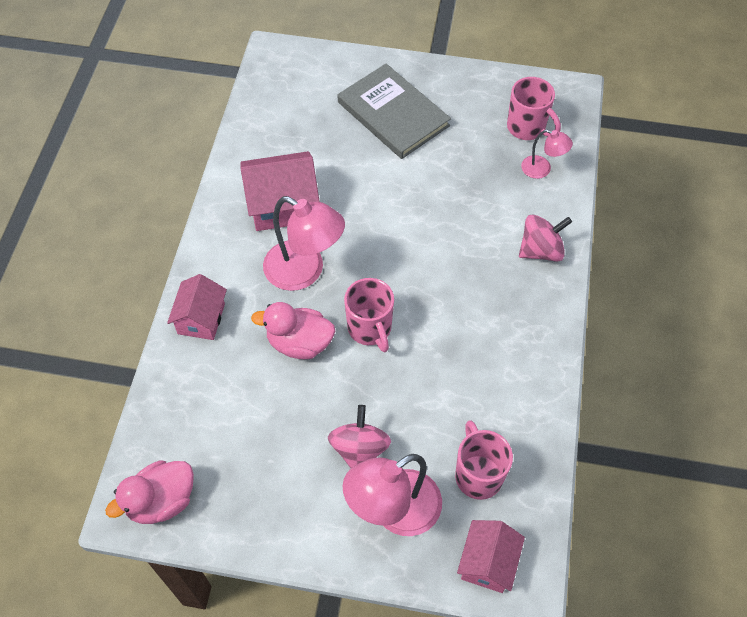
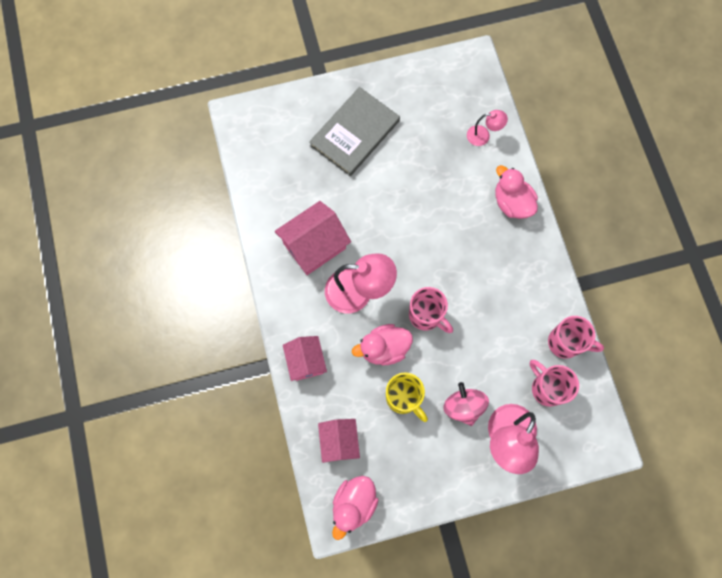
camera: 25 degrees left, 15 degrees up
grey book [338,64,451,159] -> grey book turned 75 degrees counterclockwise [309,87,400,176]
pink house [457,520,525,593] -> pink house moved to [318,419,360,463]
pink mug [507,77,561,140] -> pink mug moved to [548,316,604,359]
pink spinning top [519,215,572,262] -> pink duck [495,165,538,219]
none -> yellow mug [386,372,428,422]

